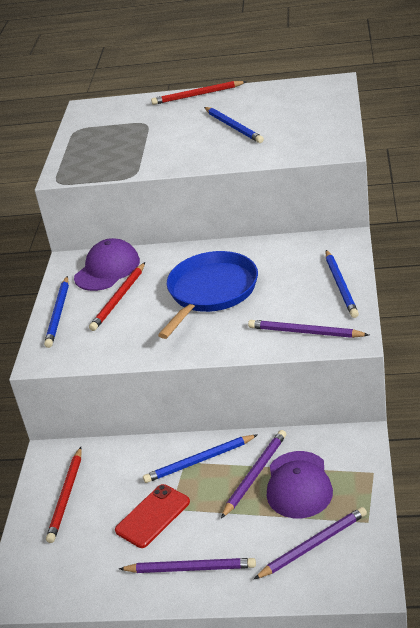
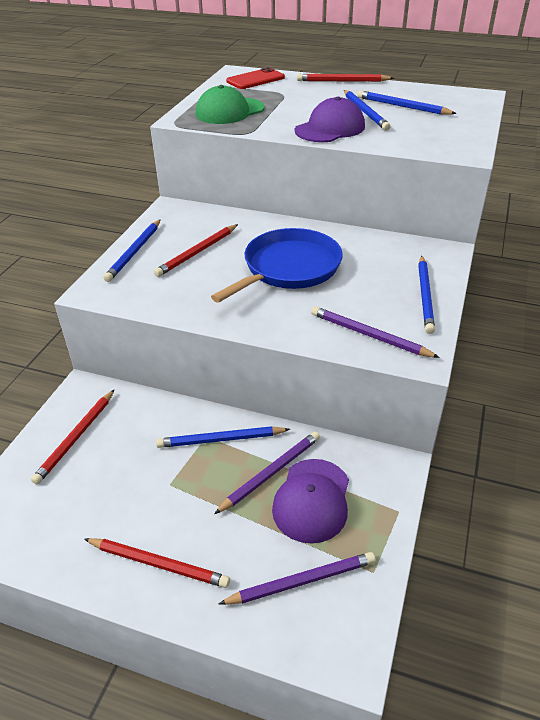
camera: 10 degrees right, 5 degrees up
purple cap [74,238,140,291] -> purple cap moved to [295,97,365,142]
red phone [115,484,190,548] -> red phone moved to [226,67,285,89]
purple pencil [119,558,256,573] -> red pencil [84,538,230,588]
none -> green cap [196,85,265,124]
none -> blue pencil [357,90,457,115]

